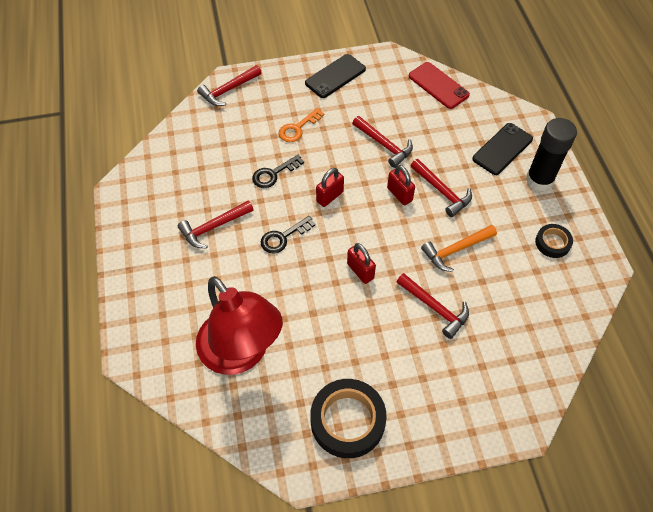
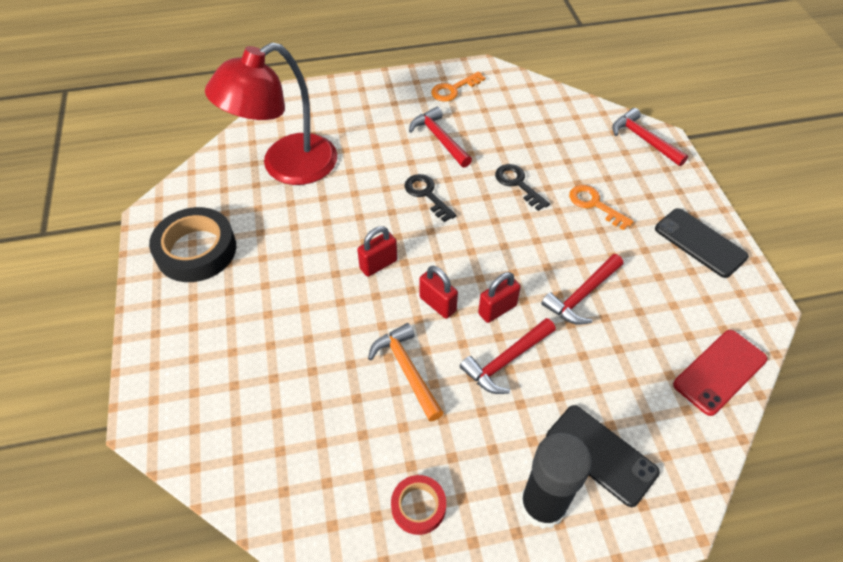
camera: 90 degrees right, 5 degrees down
red padlock [316,168,344,207] -> red padlock moved to [419,266,458,319]
red hammer [397,273,469,339] -> none
black tape [535,224,573,258] -> red tape [391,475,446,535]
none -> orange key [431,72,486,102]

